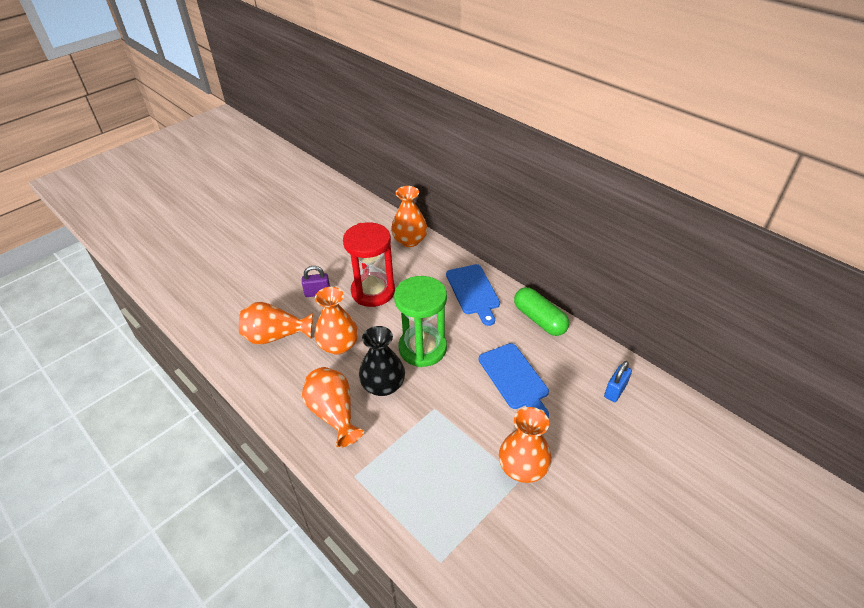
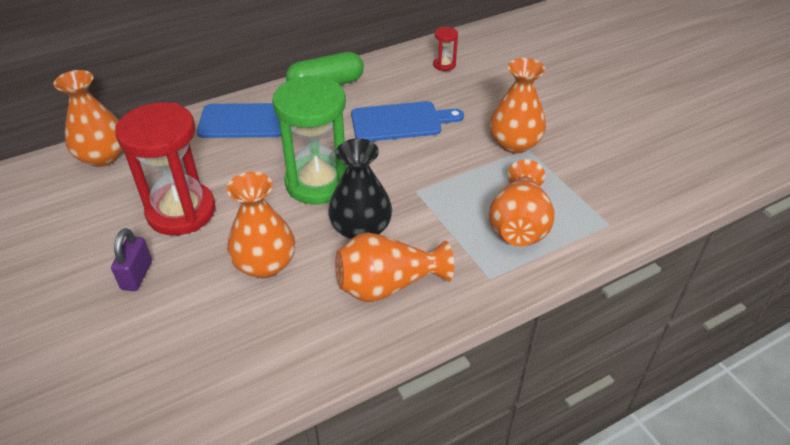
camera: 75 degrees left, 0 degrees up
orange vase [239,302,313,345] -> orange vase moved to [489,159,555,246]
blue padlock [604,361,632,402] -> red hourglass [433,27,458,71]

